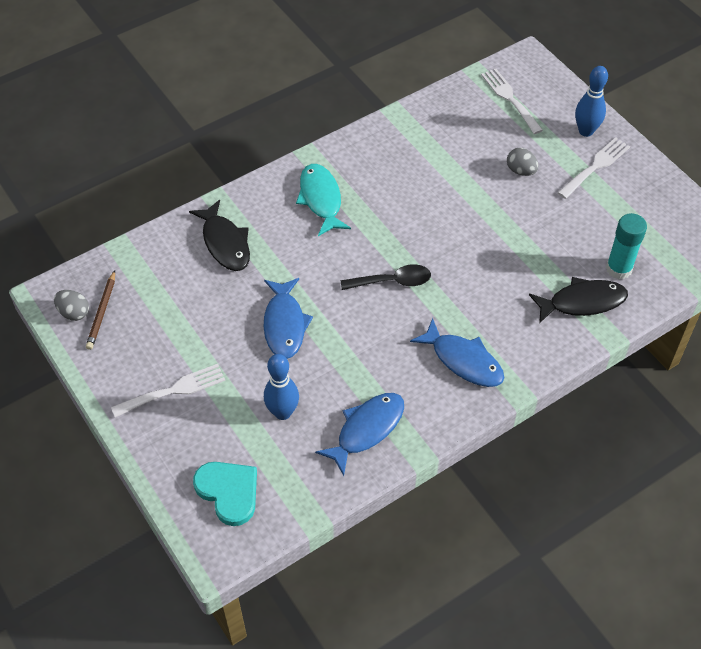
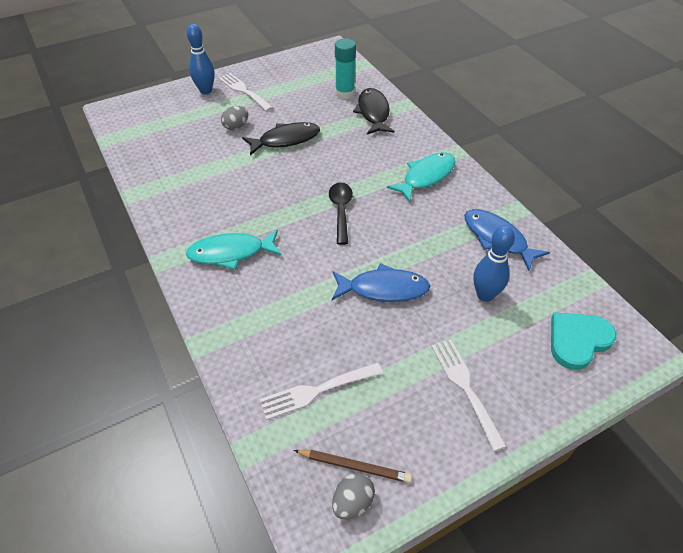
camera: 85 degrees left, 5 degrees down
black fish [189,200,250,271] -> black fish moved to [242,122,320,155]
blue fish [410,318,504,387] -> turquoise fish [387,153,455,202]
white fork [481,69,543,134] -> white fork moved to [260,363,383,420]

